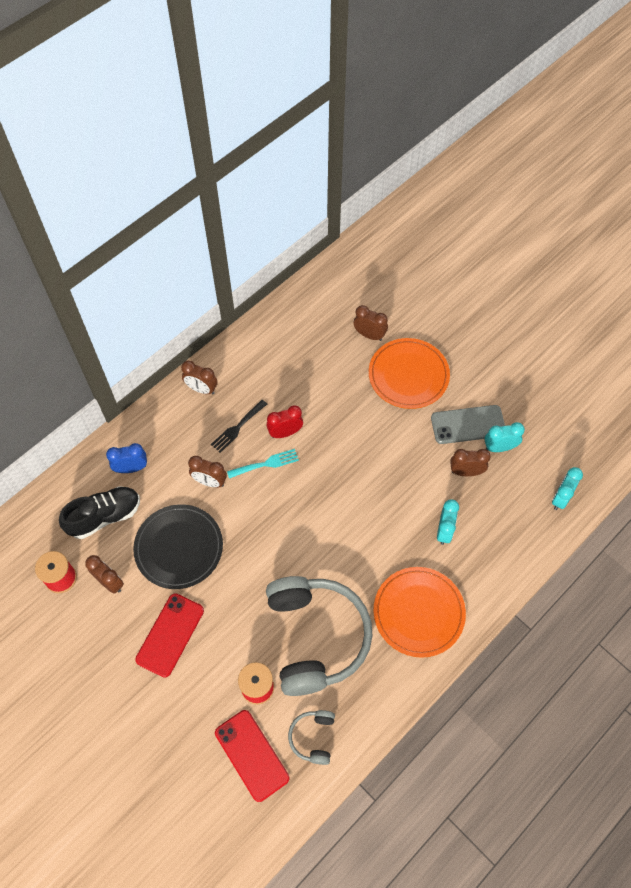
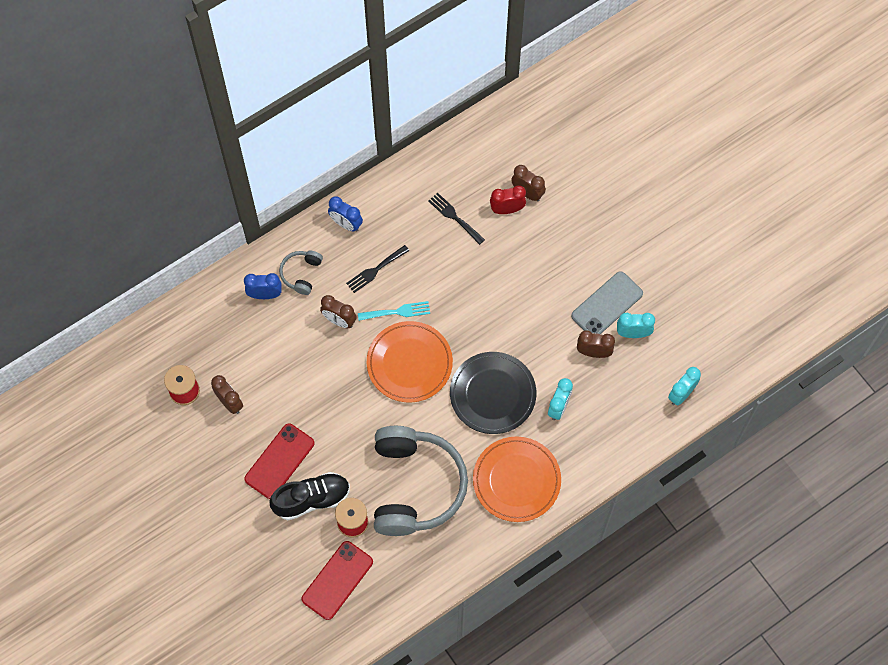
camera: 10 degrees right, 5 degrees up
black shoe [59,486,140,539] -> black shoe moved to [269,472,350,520]
black plate [133,504,223,589] -> black plate moved to [450,352,536,434]
brown clock [181,361,217,394] -> blue clock [328,196,363,232]
red phone [215,710,289,802] -> red phone turned 60 degrees clockwise [301,541,373,620]
red clock [267,406,303,438] -> red clock moved to [490,185,526,214]
grey headphones [288,710,335,765] -> grey headphones moved to [279,251,323,295]
orange plate [369,338,450,409] -> orange plate moved to [367,321,453,403]
grey phone [431,405,505,444] -> grey phone turned 45 degrees counterclockwise [571,271,643,334]
none -> black fork [428,192,485,245]

